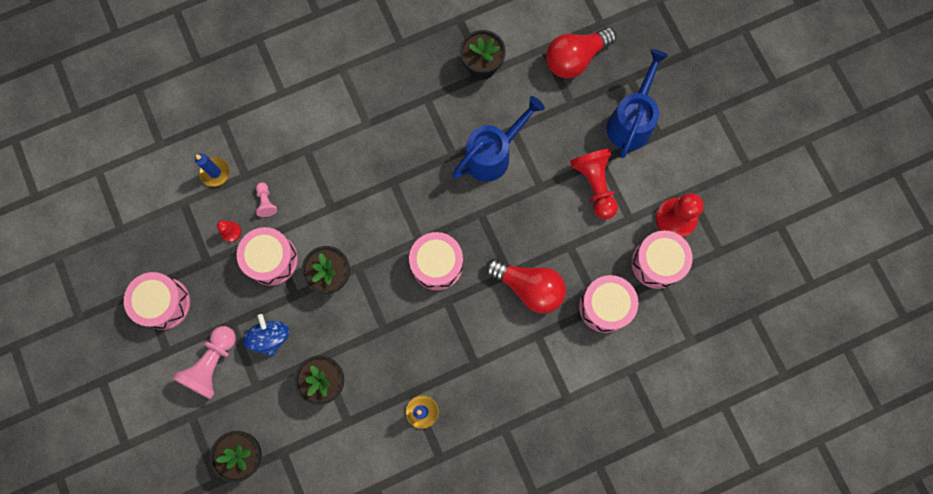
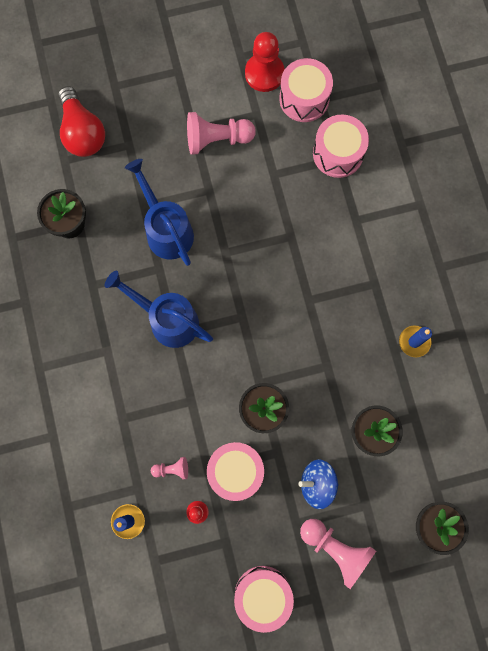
camera: 80 degrees left, 0 degrees up
pink drum [409,232,463,290] -> none
red light bulb [486,258,566,314] -> none
red pawn [570,148,618,219] -> pink pawn [187,112,256,155]
blue watering can [607,49,668,158] -> blue watering can moved to [105,271,213,348]

